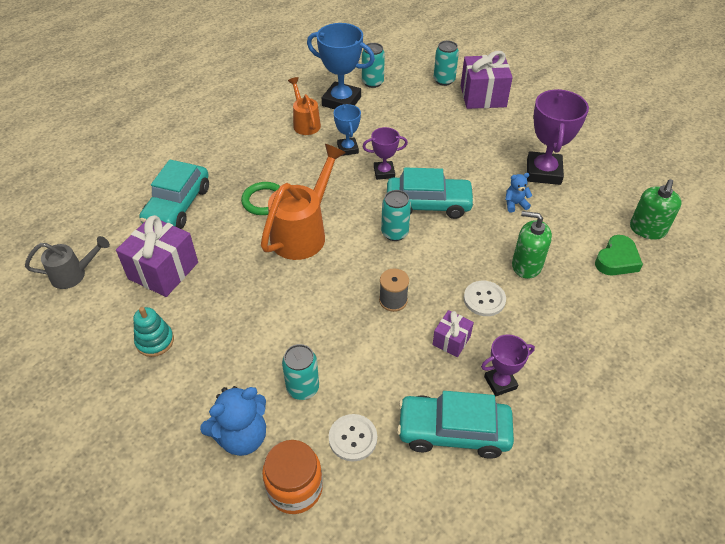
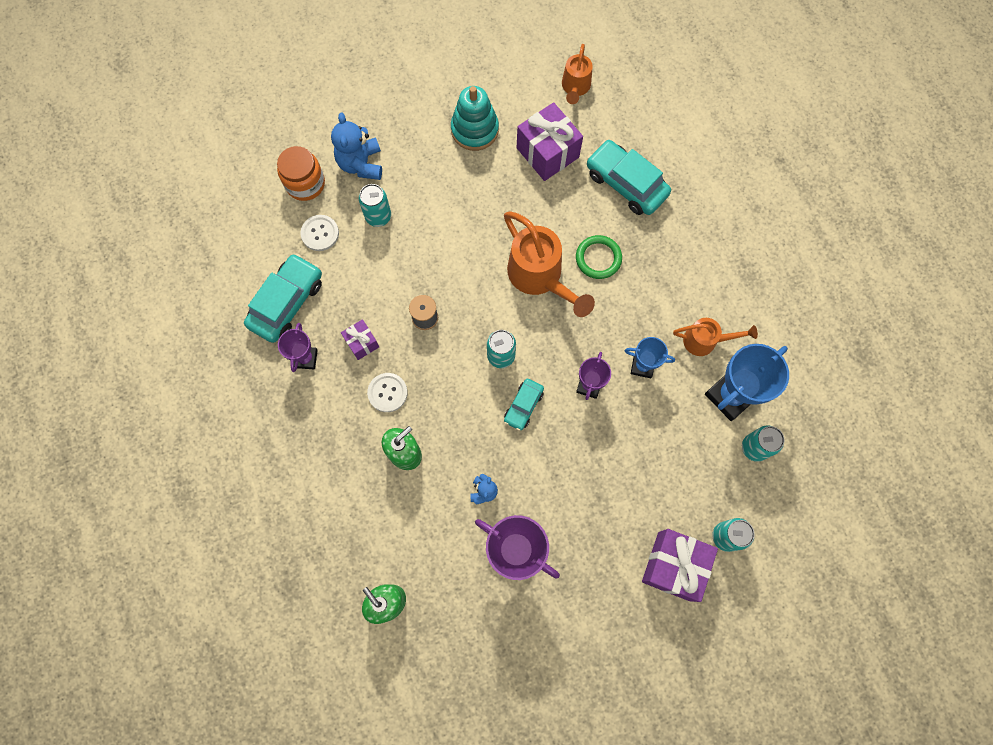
camera: 115 degrees right, 25 degrees up
grey watering can [25,236,110,289] -> orange watering can [562,44,593,104]
turquoise stacking toy [133,307,174,357] -> turquoise stacking toy [451,86,499,151], size x1.53
turquoise car [387,168,475,219] -> turquoise car [504,378,544,431], size x0.56
green heart [595,235,643,275] -> none

